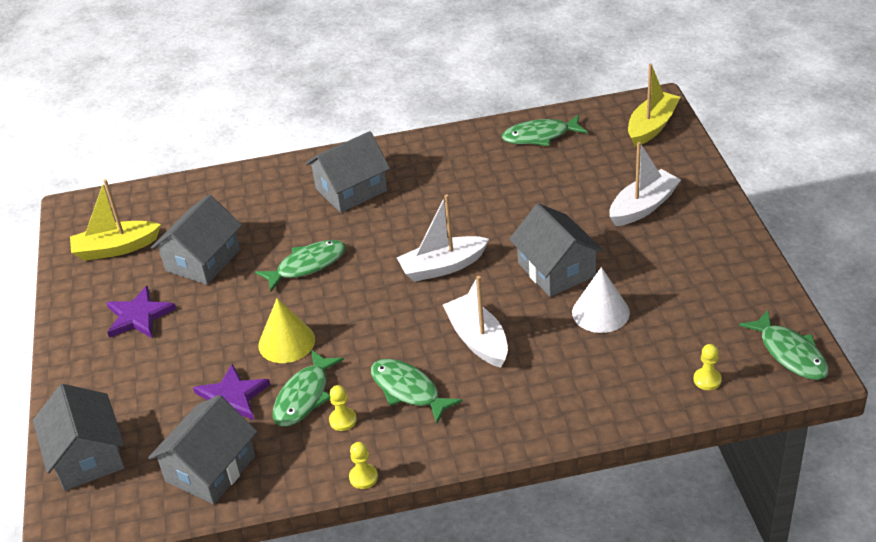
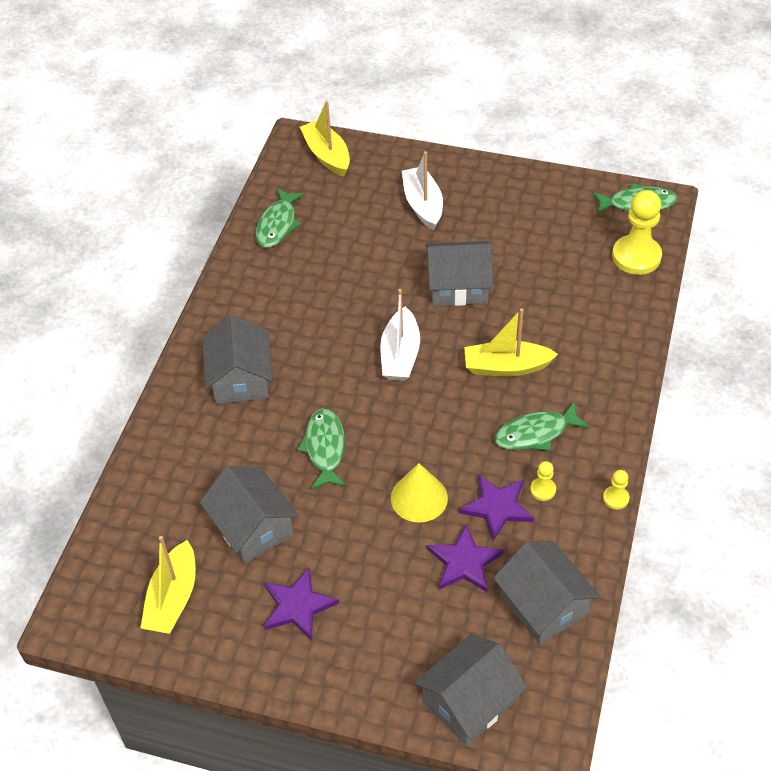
camera: 65 degrees left, 10 degrees up
grey house [33,384,125,491] -> grey house turned 45 degrees counterclockwise [414,634,527,746]
green fish [273,350,344,426] -> purple star [459,474,534,541]
white boat [443,276,508,368] -> yellow boat [464,308,558,376]
white cone [572,267,630,333] -> none
yellow pawn [693,344,722,390] -> yellow pawn [612,190,662,275], size x2.18

